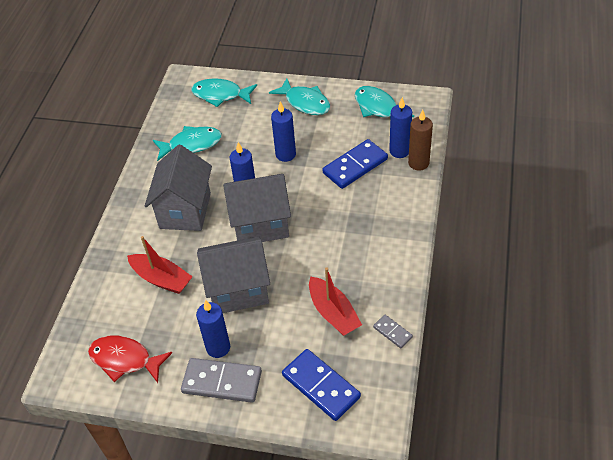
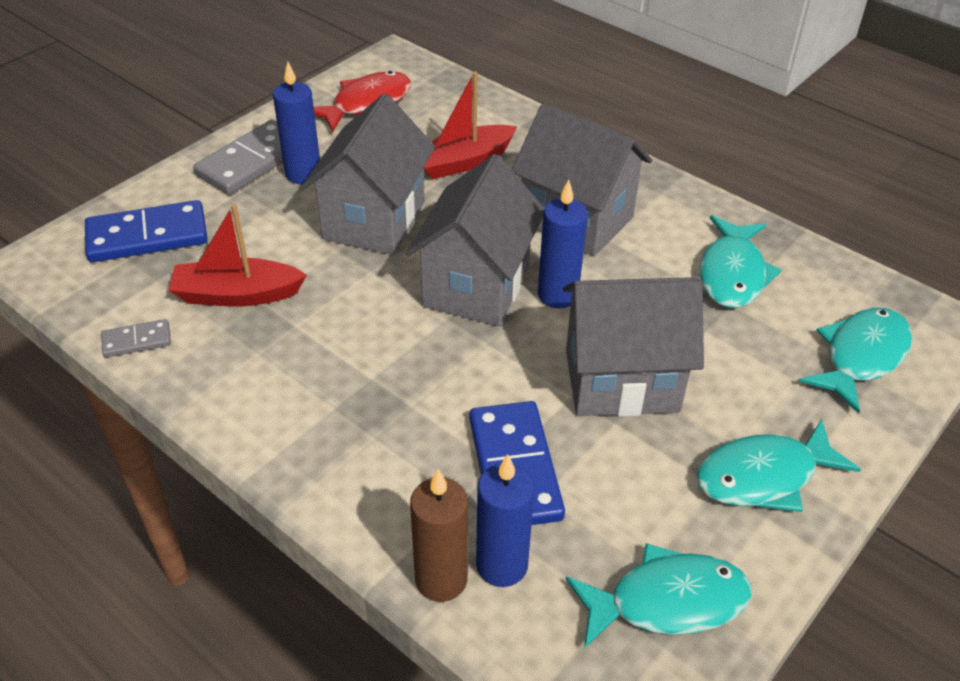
camera: 115 degrees right, 5 degrees down
blue candle [271,101,296,162] -> grey house [563,277,704,417]

